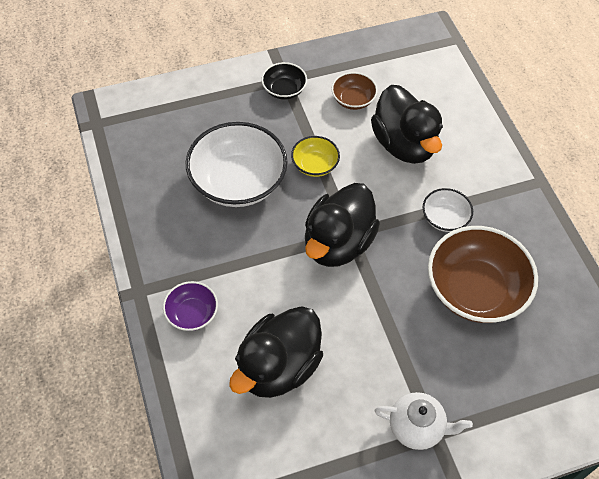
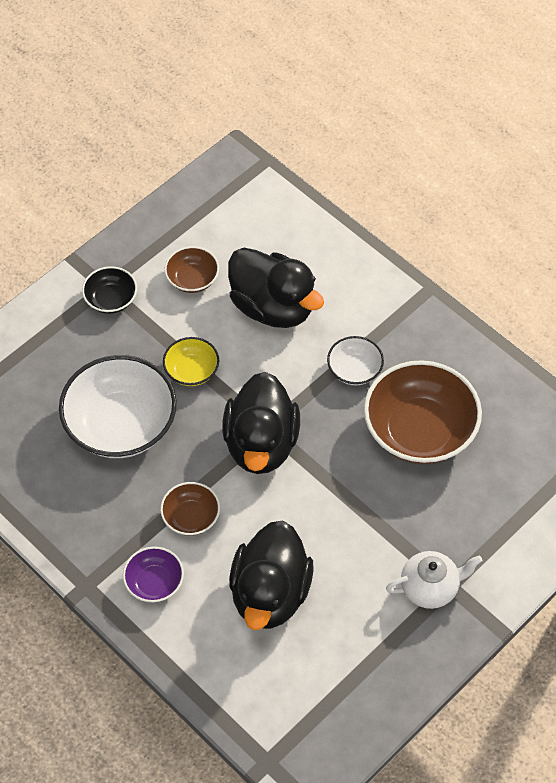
camera: 25 degrees left, 0 degrees up
none -> brown bowl [160,482,220,536]

